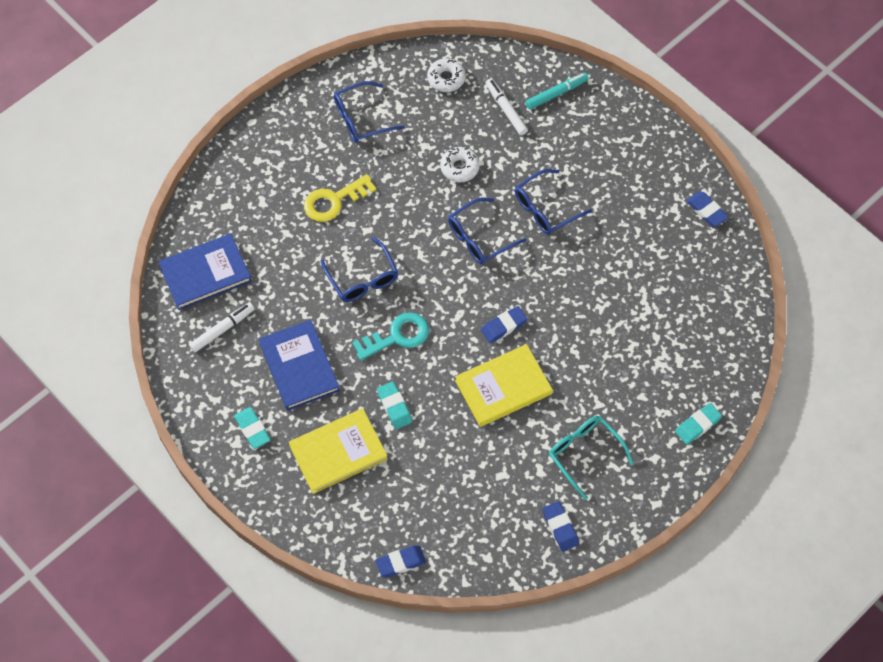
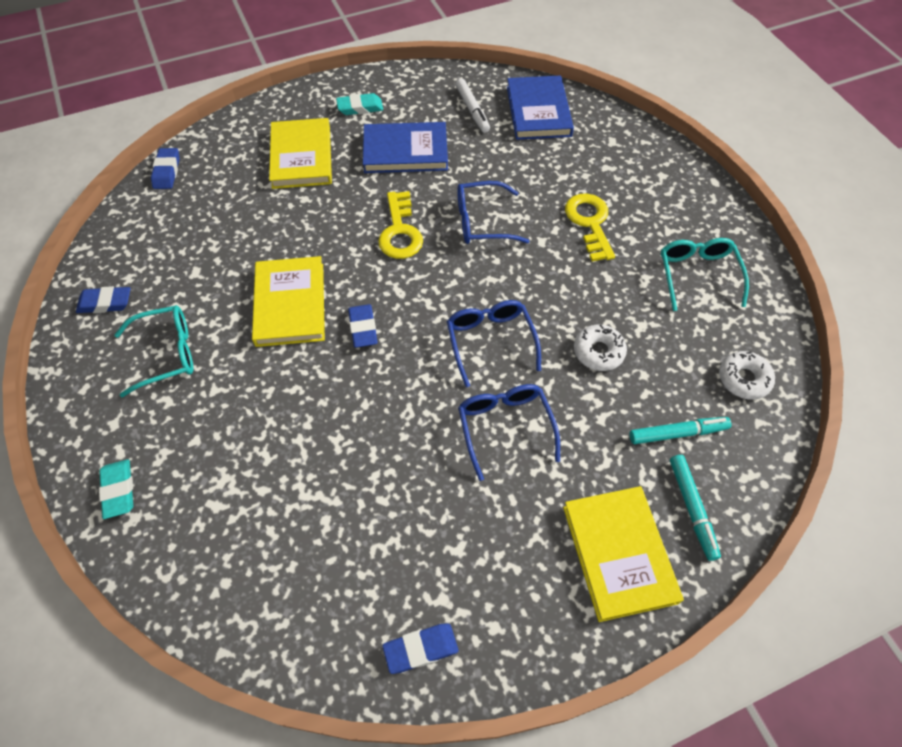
camera: 110 degrees right, 5 degrees down
blue glasses [334,81,405,143] -> turquoise glasses [661,238,749,311]
turquoise key [352,312,429,360] -> yellow key [378,191,423,259]
turquoise eraser [377,381,412,429] -> none
white marker [486,78,528,135] -> turquoise marker [630,417,732,444]
none -> yellow book [563,486,684,622]

